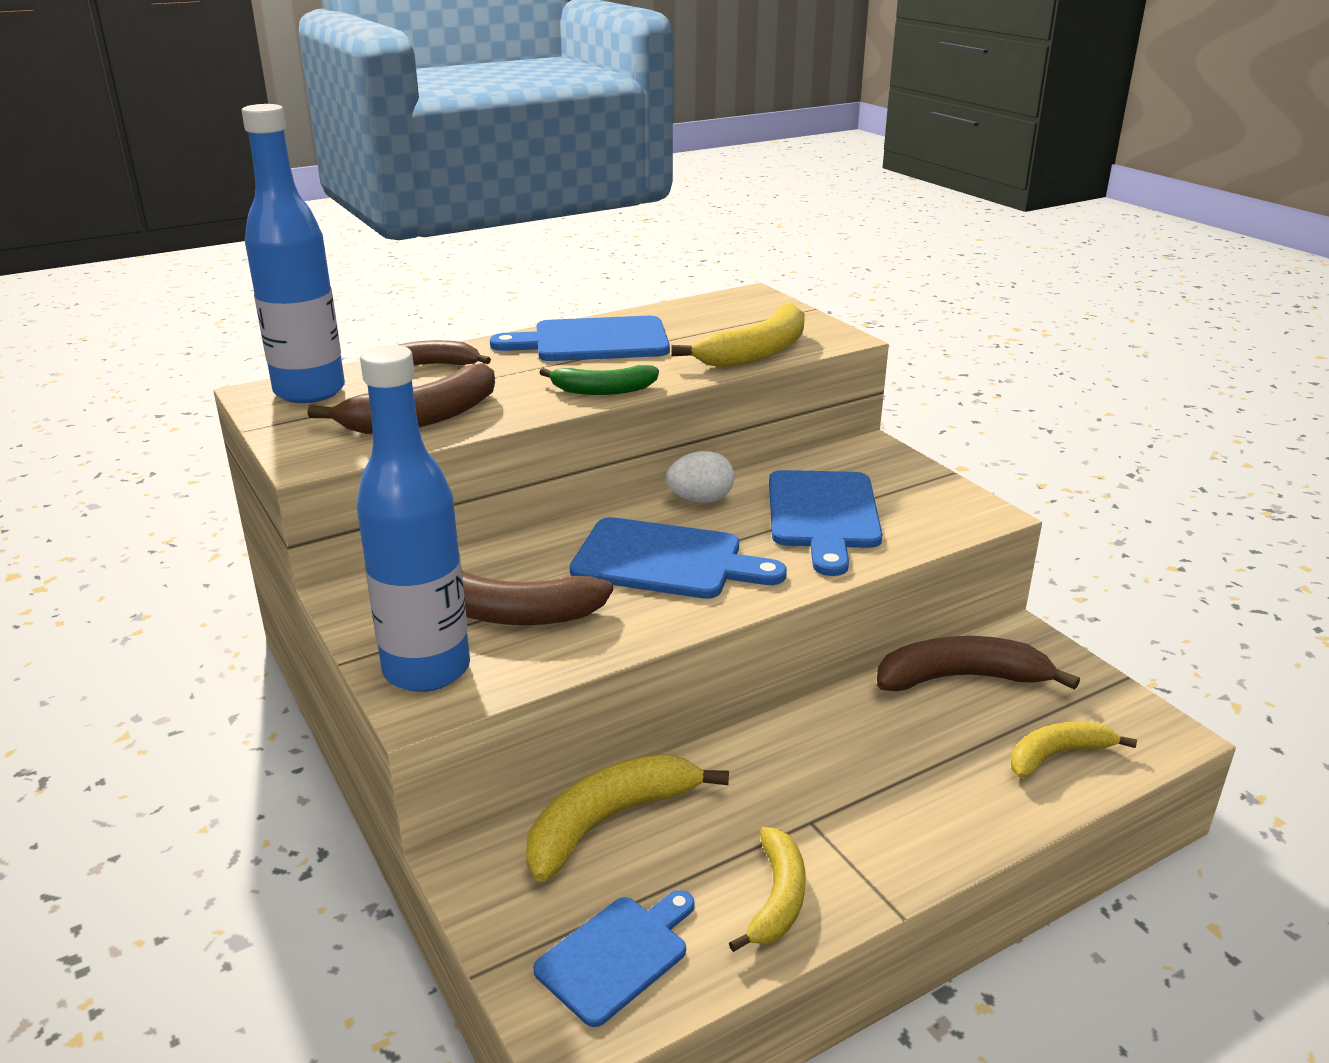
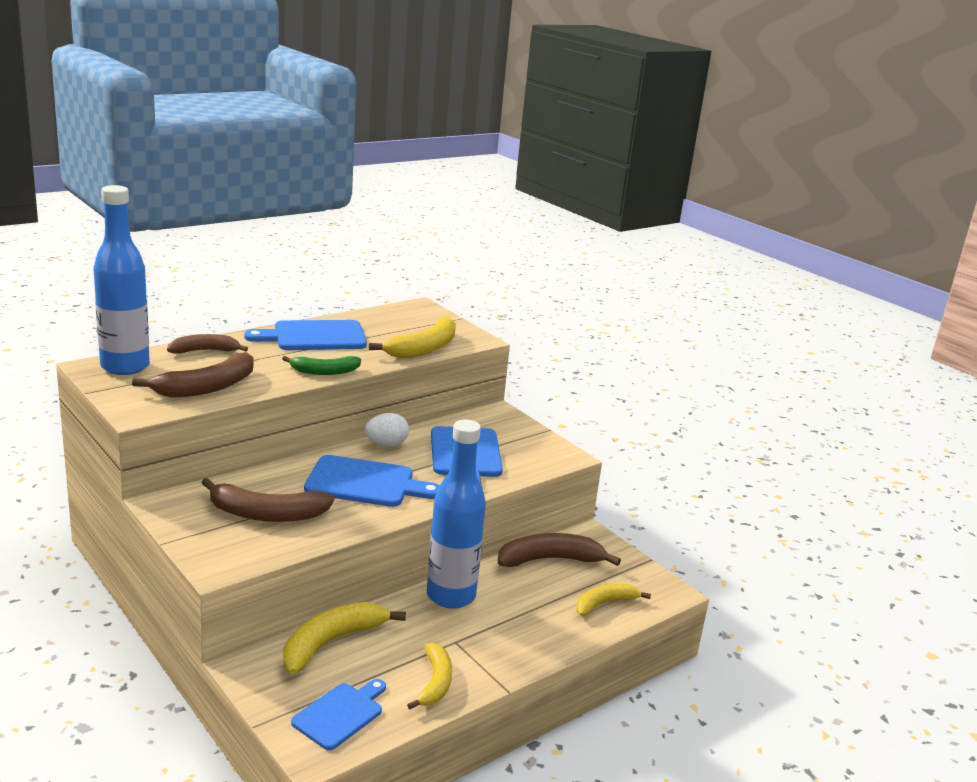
camera: 10 degrees left, 5 degrees down
blue bottle [357,345,470,692] -> blue bottle moved to [427,420,486,609]

